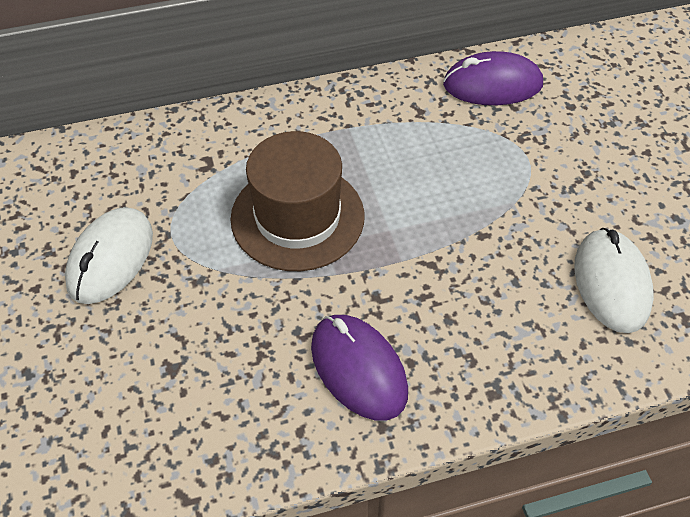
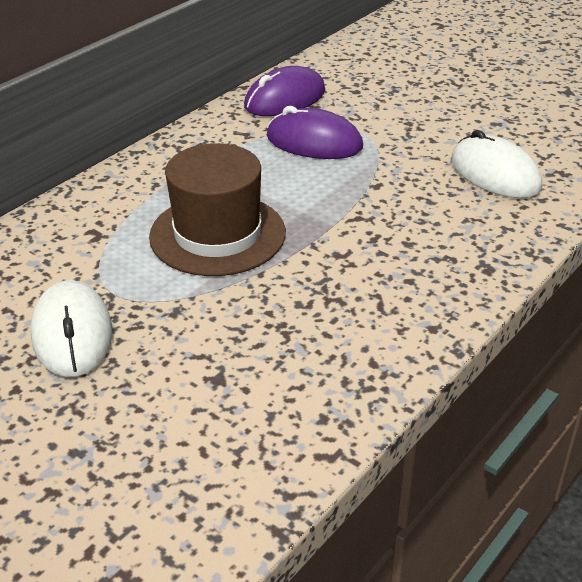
camera: 35 degrees left, 15 degrees down
purple mouse [311,315,408,421] -> purple mouse moved to [267,106,363,159]

